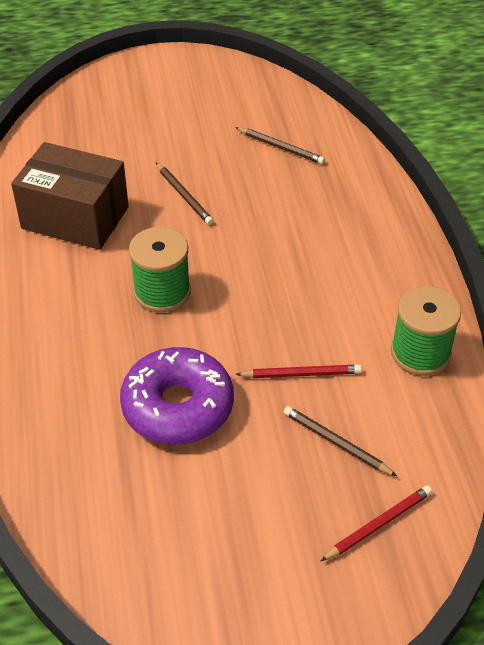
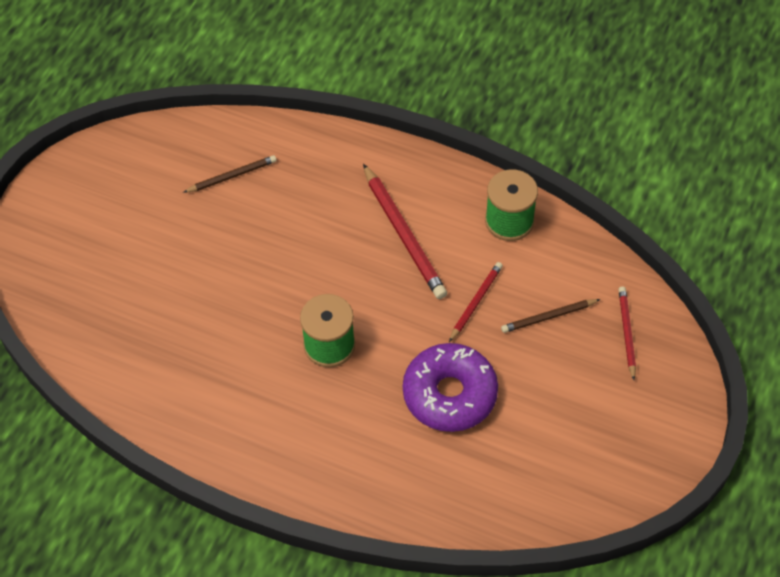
camera: 55 degrees left, 10 degrees up
brown box [11,142,129,250] -> none
brown pencil [156,162,213,225] -> none
none -> red pencil [363,164,447,299]

